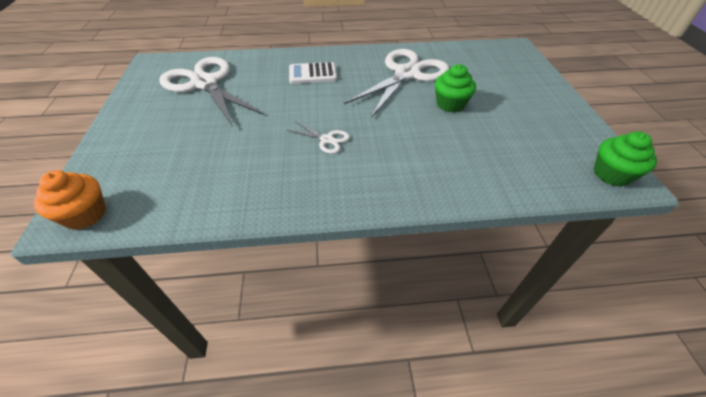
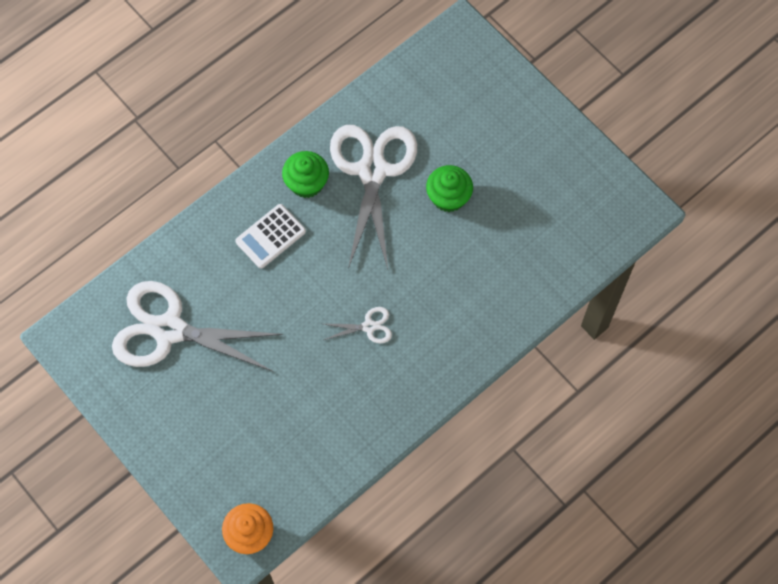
camera: 35 degrees left, 20 degrees up
green cupcake [594,131,657,187] -> green cupcake moved to [282,151,329,198]

